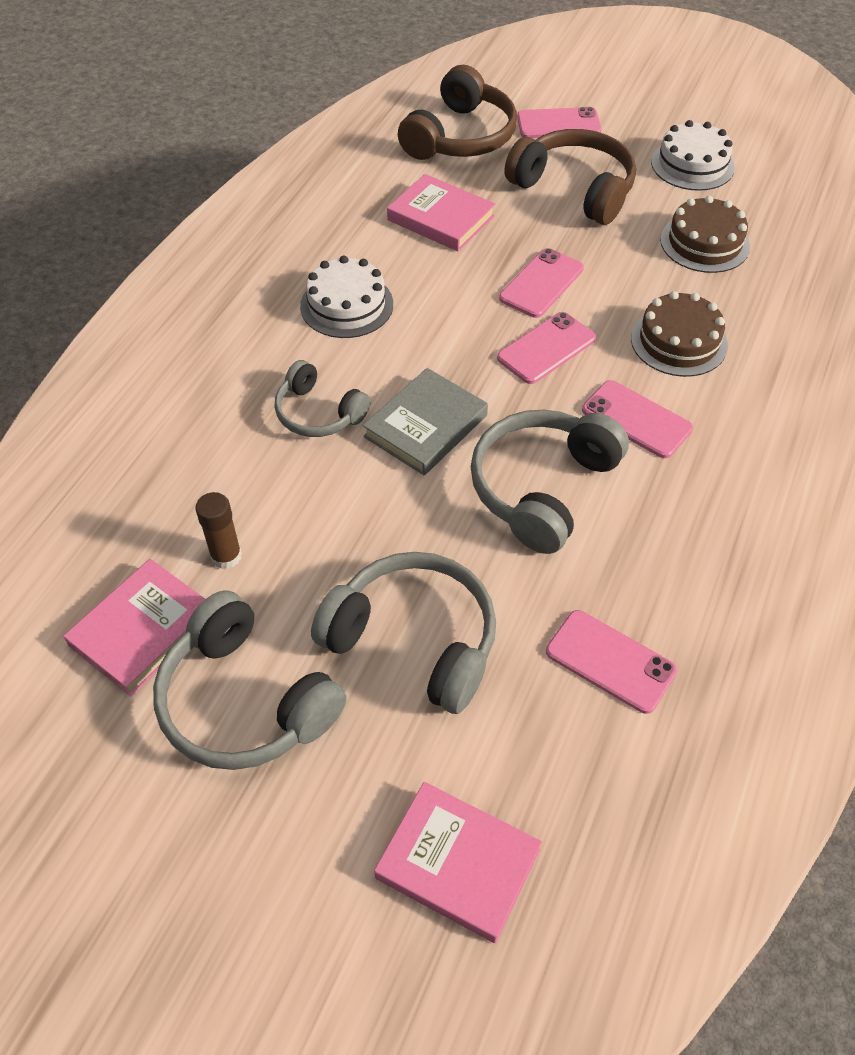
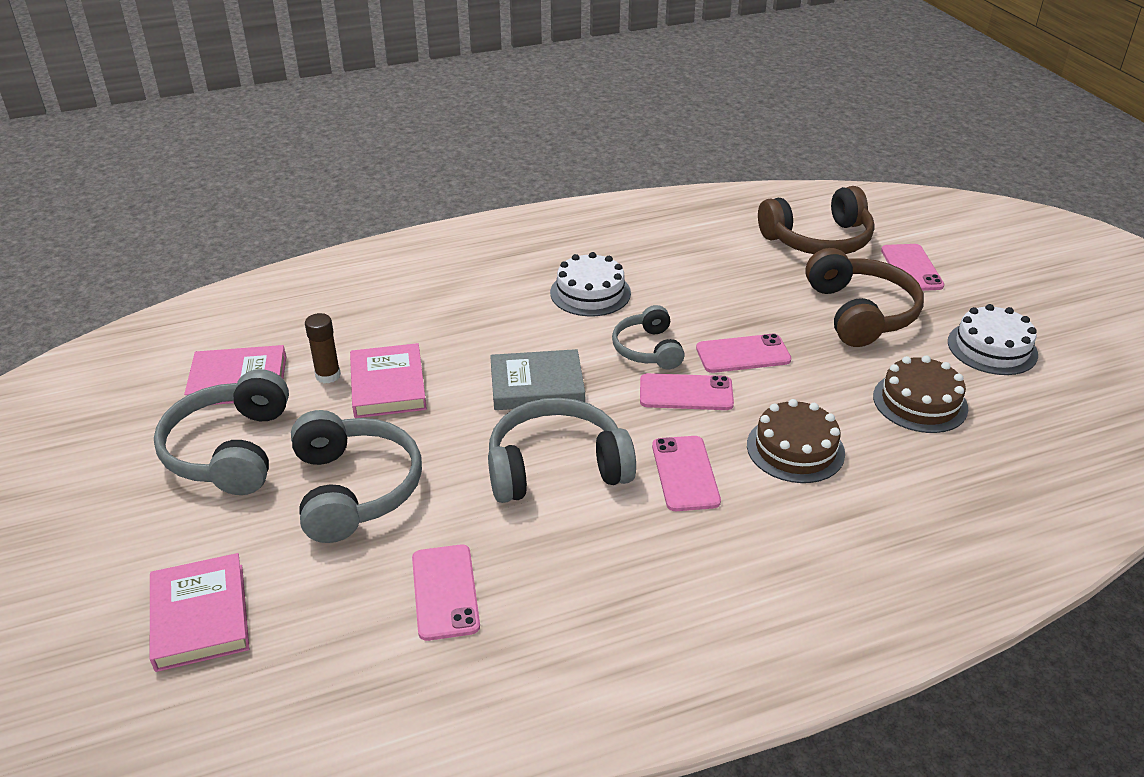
camera: 45 degrees right, 15 degrees down
grey headphones [274,360,371,437] -> grey headphones moved to [612,305,685,369]
pink book [387,174,495,252] -> pink book moved to [350,343,427,418]
pink phone [517,107,602,138] -> pink phone turned 45 degrees clockwise [881,244,944,291]

